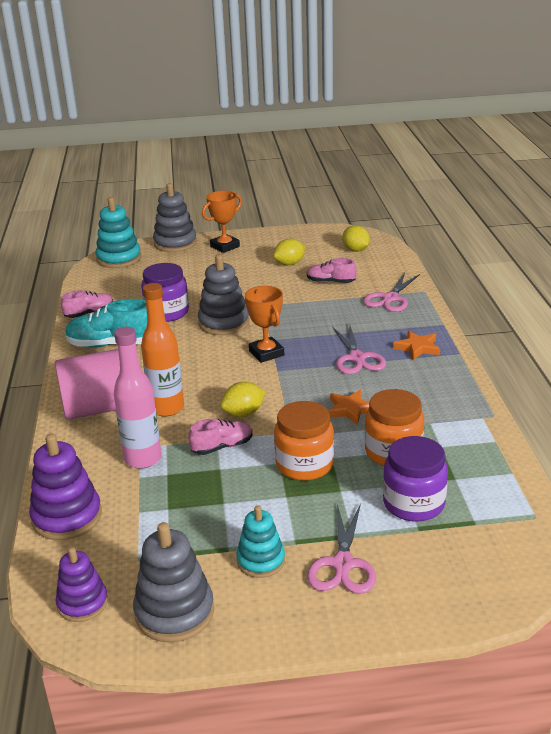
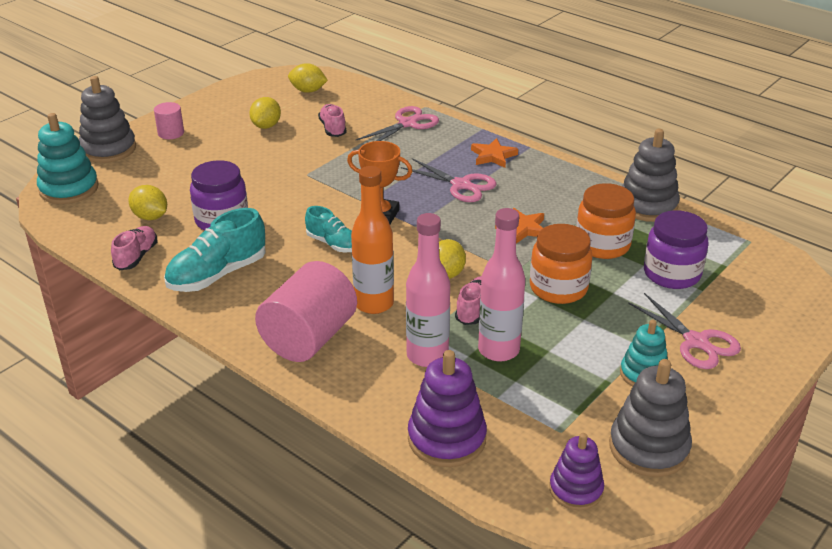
camera: 45 degrees left, 5 degrees up
grey stacking toy [198,254,249,335] -> grey stacking toy moved to [622,129,680,222]
orange trophy [202,191,242,253] -> pink cylinder [154,102,184,139]
pink shoe [307,258,356,283] -> pink shoe turned 105 degrees clockwise [318,104,346,137]
pink scissors [363,273,420,312] -> pink scissors turned 120 degrees counterclockwise [356,106,439,141]
none -> yellow lemon [128,185,167,220]
none -> turquoise shoe [305,206,352,252]
none -> pink bottle [478,208,525,362]

